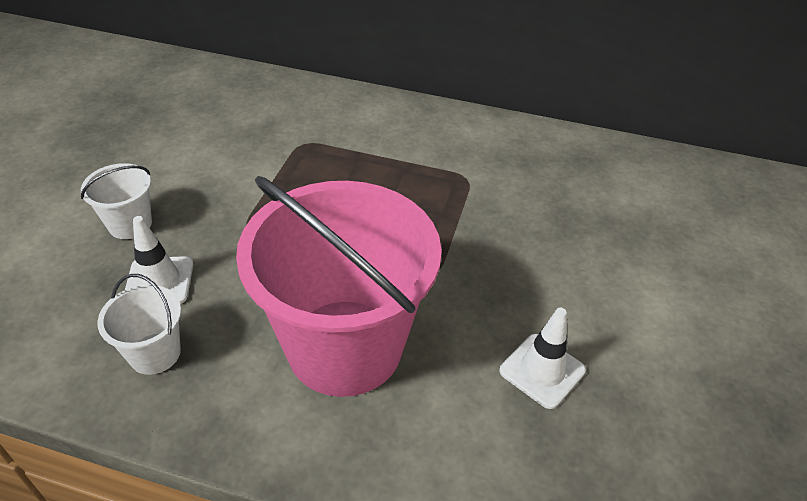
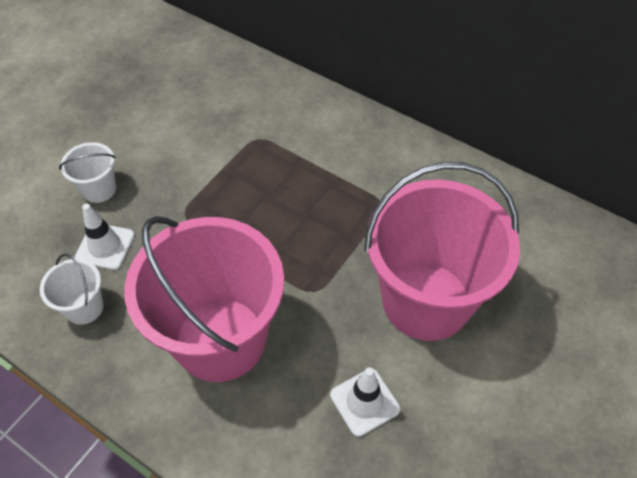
camera: 20 degrees right, 10 degrees up
none -> pink bucket [364,162,520,341]

